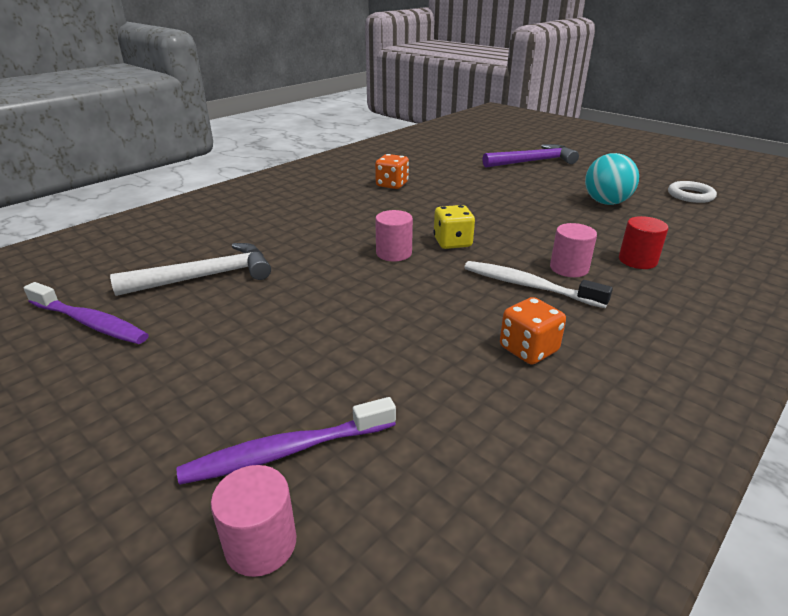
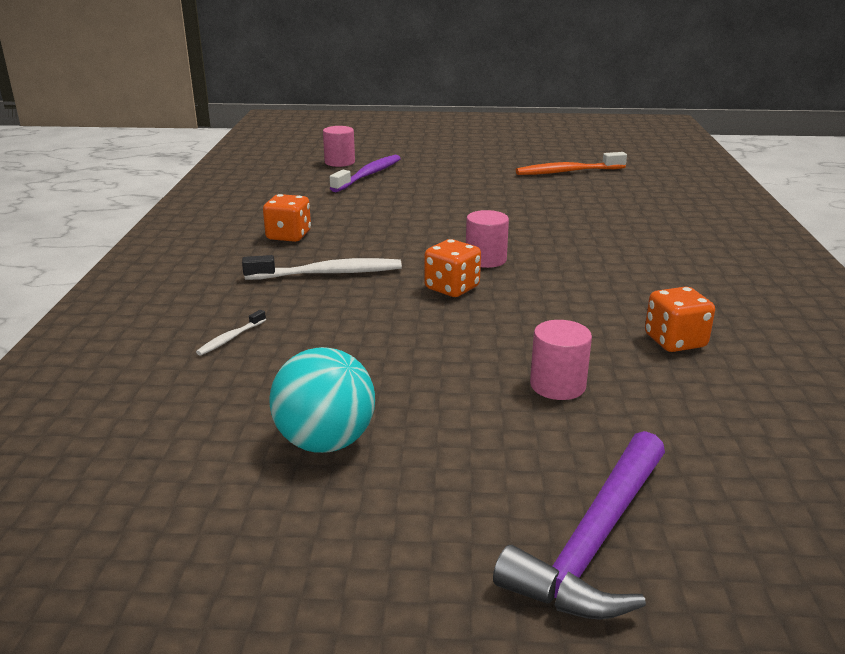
camera: 140 degrees right, 5 degrees down
purple toothbrush [24,282,149,344] -> orange toothbrush [516,152,627,175]
white hammer [110,243,271,296] -> none
yellow dice [433,205,475,249] -> orange dice [424,239,481,297]
pink cylinder [550,223,597,277] -> pink cylinder moved to [530,320,592,400]
red cylinder [619,216,668,269] -> white toothbrush [196,310,266,355]
white ring [668,181,717,203] -> none

